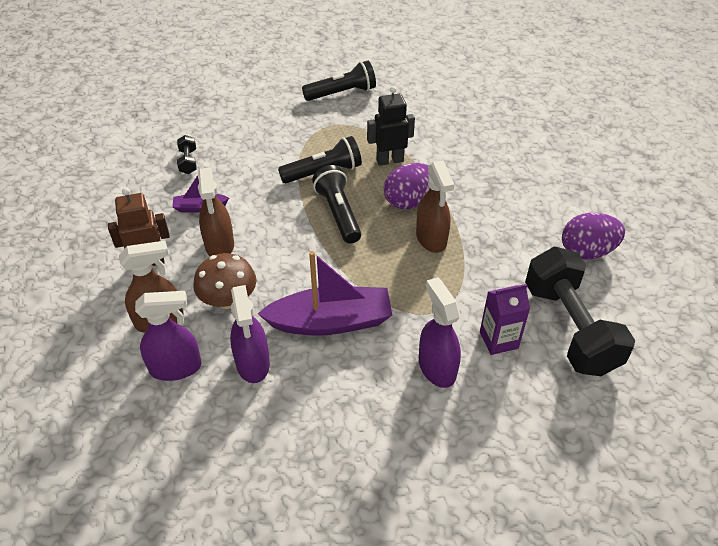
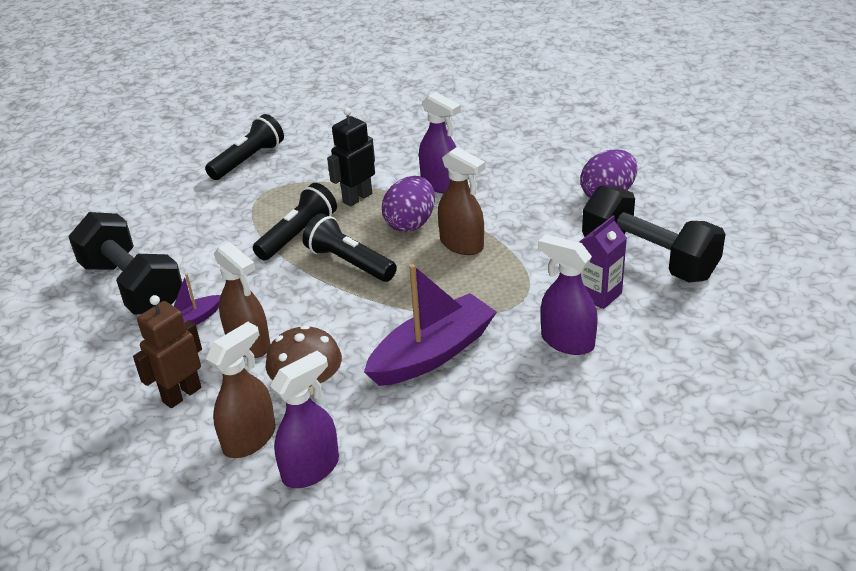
camera: 30 degrees left, 10 degrees down
black dumbbell [177,135,197,174] -> black dumbbell [68,212,182,314], size x2.48
purple spray bottle [230,285,270,383] -> purple spray bottle moved to [419,92,461,194]

